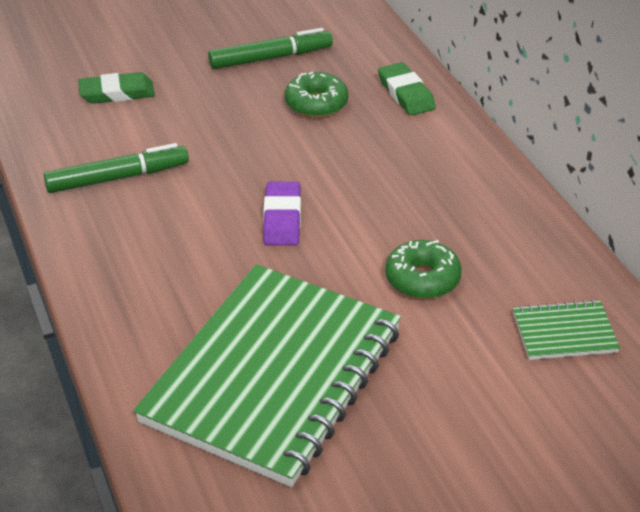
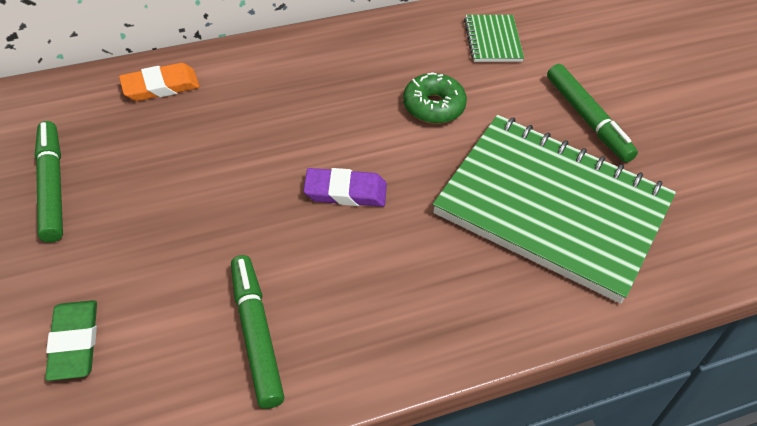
camera: 90 degrees left, 10 degrees up
green donut [285,72,348,118] -> none
green eraser [378,62,436,116] -> orange eraser [119,63,200,101]
none -> green marker [547,64,638,163]

